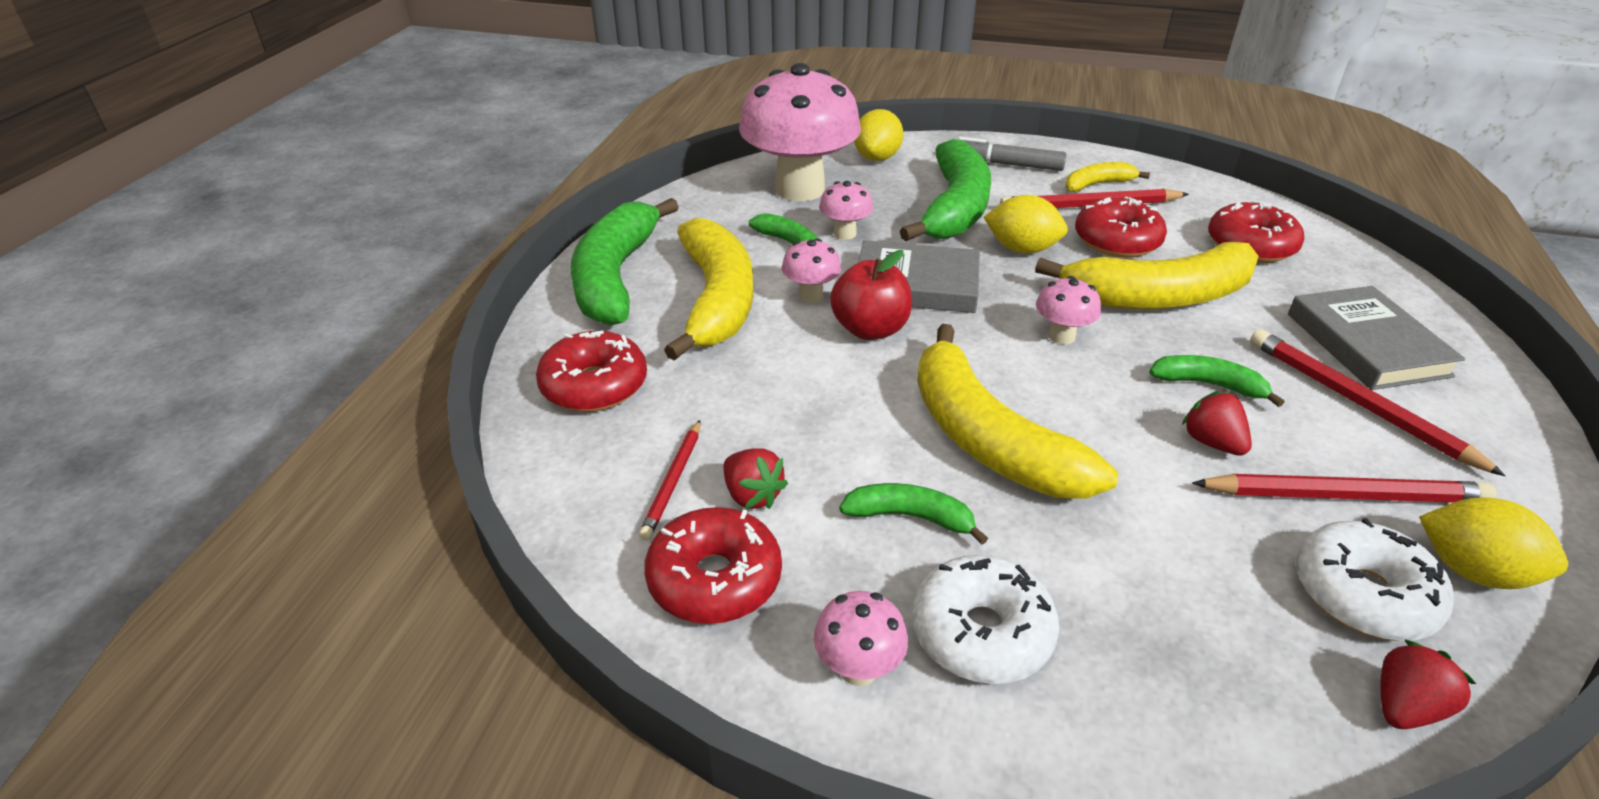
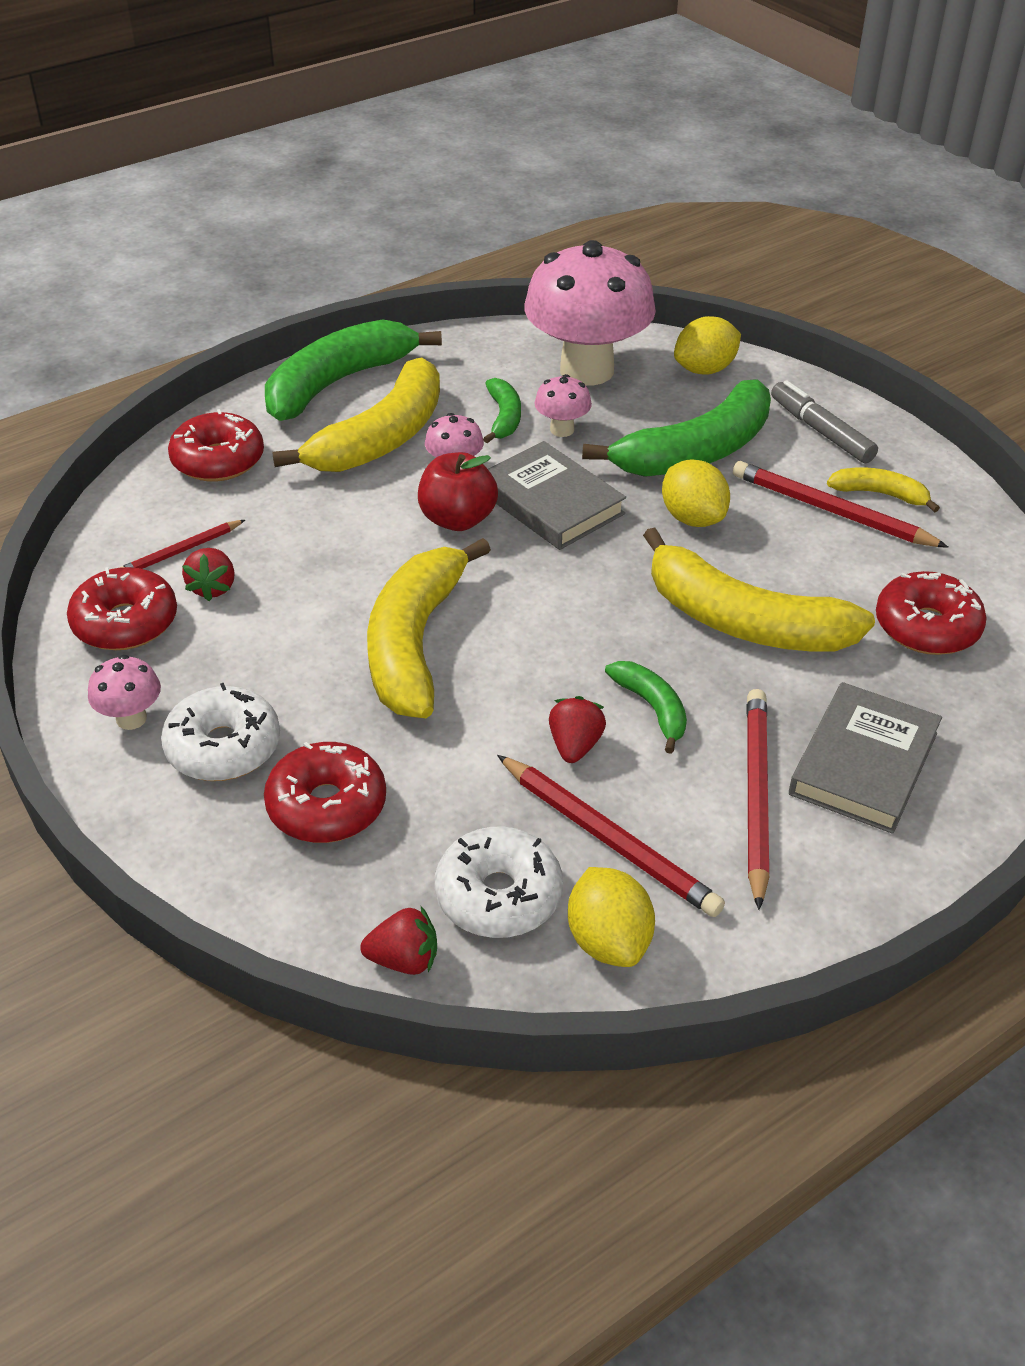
camera: 40 degrees right, 5 degrees up
green banana [839,483,988,545] -> none
pink mushroom [1036,276,1101,345] -> none
red donut [1075,196,1167,258] -> red donut moved to [264,742,386,843]

